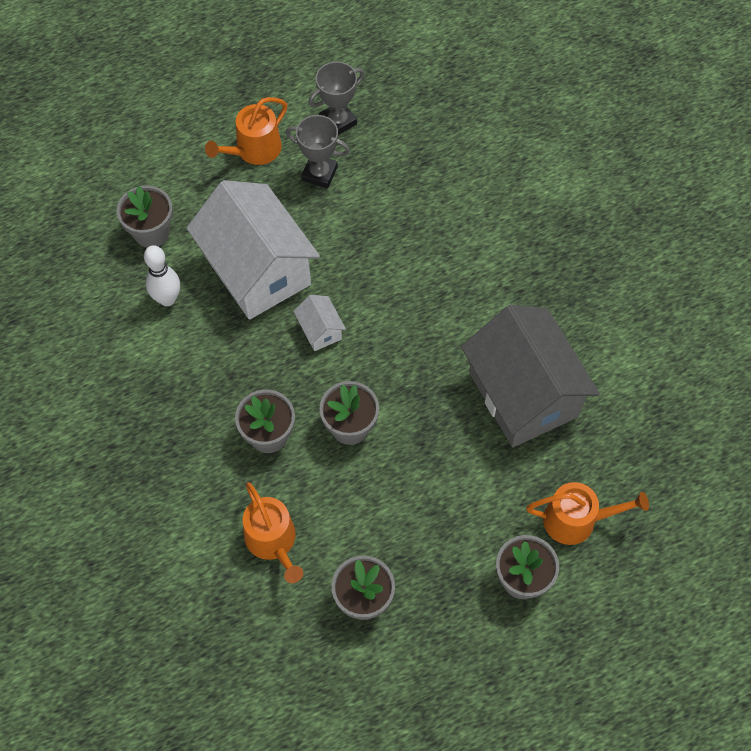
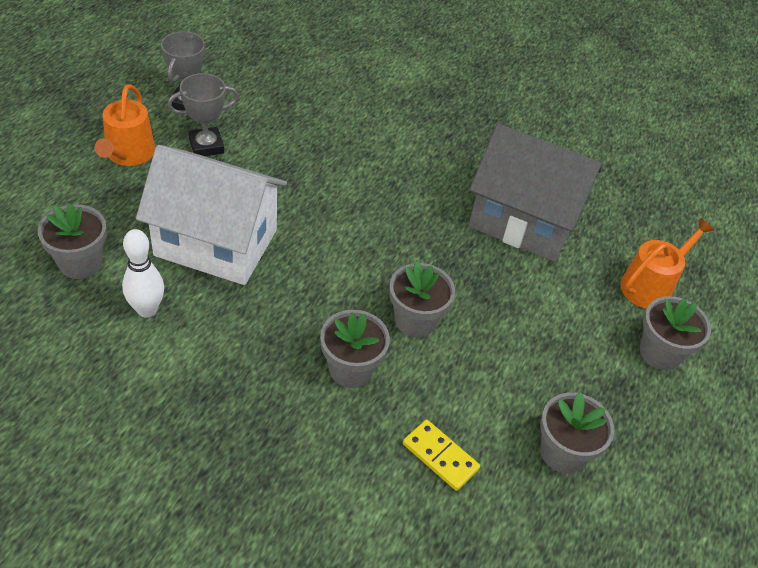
camera: 45 degrees left, 15 degrees down
orange watering can [243,483,303,583] -> yellow domino [403,420,480,491]
white house [293,295,346,351] -> none

